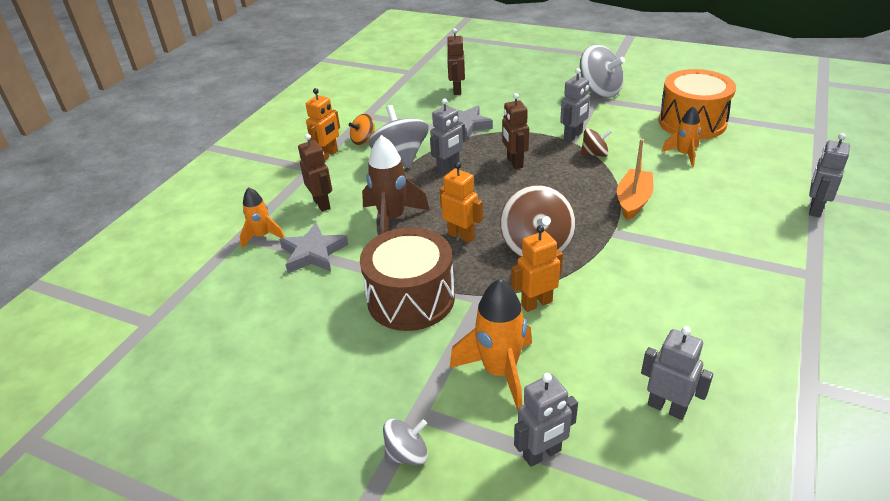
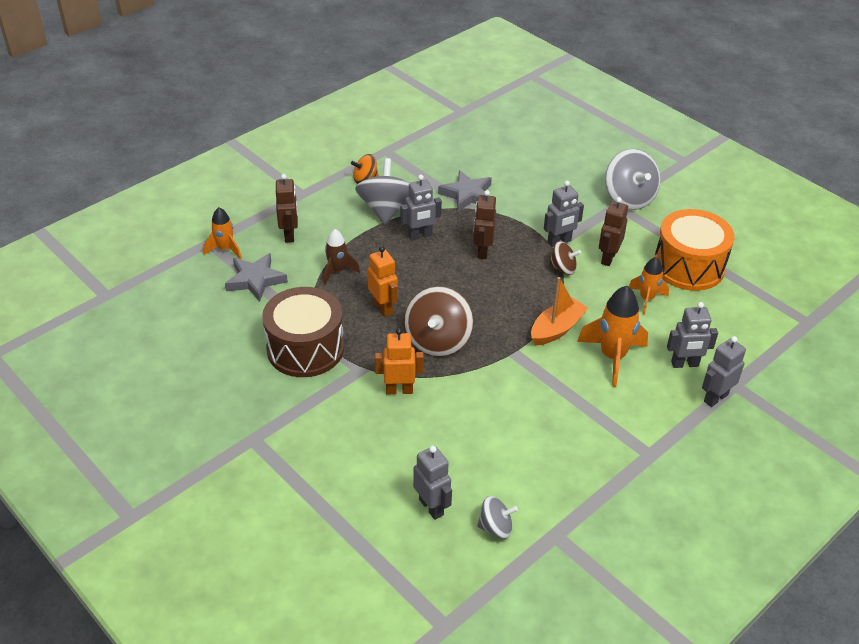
camera: 20 degrees right, 5 degrees up
orange robot [306,88,340,160] -> none
brown rocket [362,135,430,234] -> brown rocket [324,229,360,284], size x0.61
grey spinning top [383,419,428,465] -> grey spinning top moved to [477,496,518,539]
brown robot [446,28,465,95] -> brown robot moved to [599,197,628,266]
orange rocket [450,279,532,410] -> orange rocket moved to [577,286,648,387]
grey robot [514,373,578,467] -> grey robot moved to [667,302,718,368]

